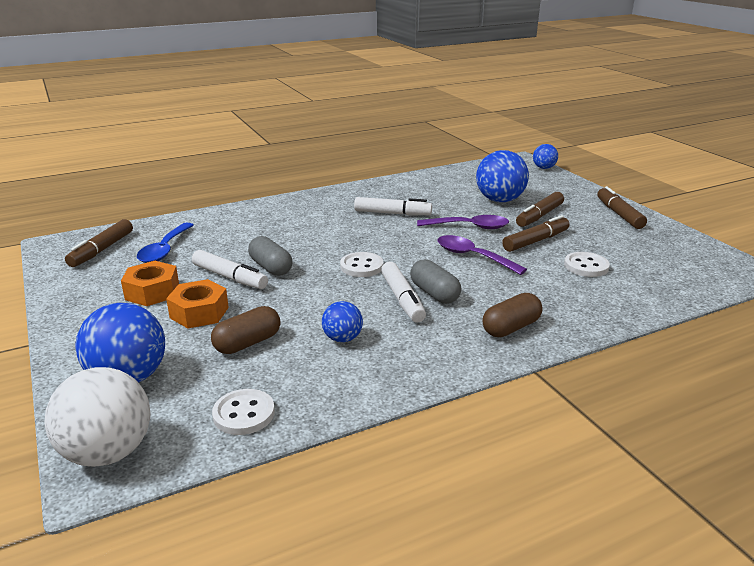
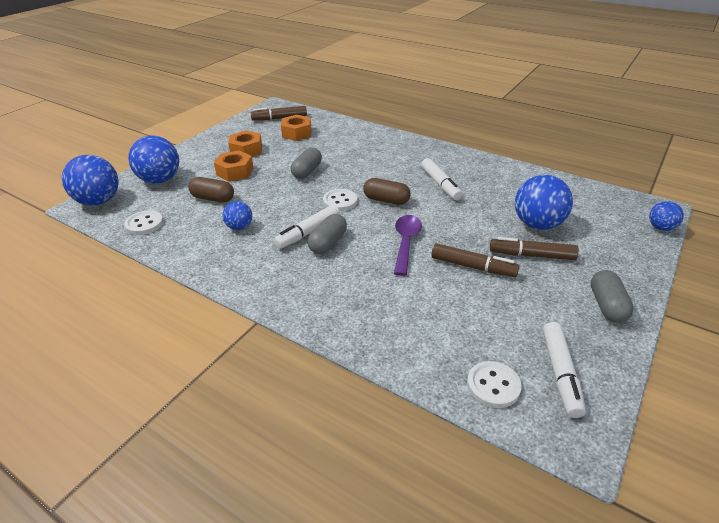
camera: 60 degrees right, 10 degrees up
white ball [45,367,150,467] -> blue ball [62,155,119,205]
blue spoon [136,223,194,263] -> orange nut [281,115,312,141]
white marker [192,250,268,289] -> white marker moved to [543,322,586,418]
purple spoon [417,215,509,229] -> none
brown capsule [483,293,542,337] -> brown capsule moved to [363,178,411,205]
white button [564,252,610,277] -> white button moved to [467,361,522,408]
brown marker [597,186,647,229] -> grey capsule [591,270,634,323]

